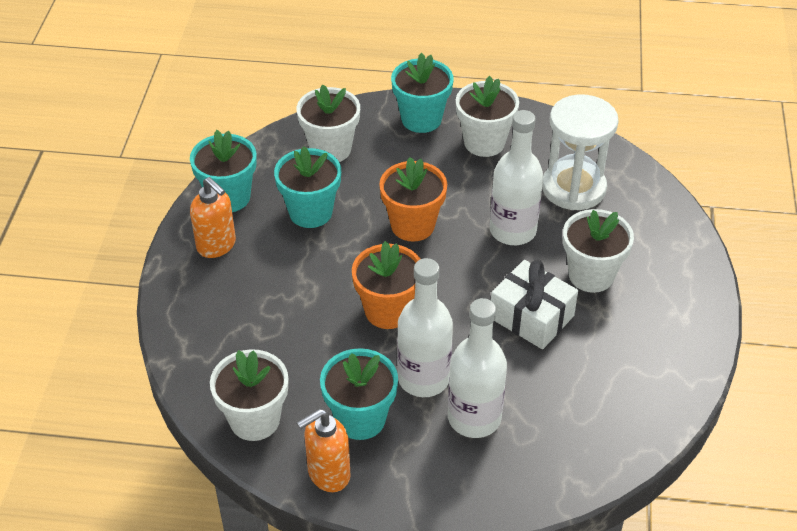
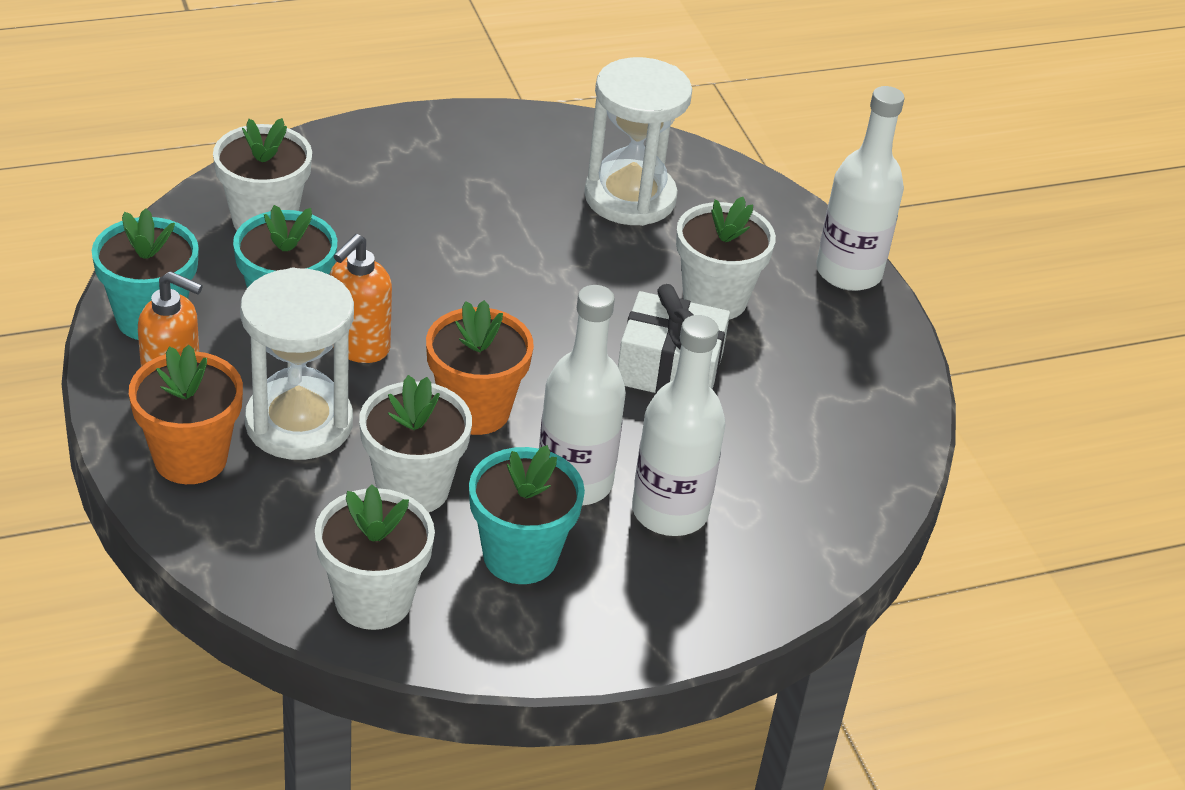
camera: 30 degrees left, 5 degrees down
orange soap dispenser [297,409,350,492] -> orange soap dispenser moved to [330,234,392,363]
orange flower pot [379,157,447,242] -> orange flower pot moved to [129,345,243,484]
turquoise flower pot [391,53,454,133] -> none
white flower pot [456,76,519,157] -> white flower pot moved to [359,375,472,513]
white bottle [490,110,543,245] -> white bottle moved to [816,86,905,291]
none -> white hourglass [240,268,354,460]

